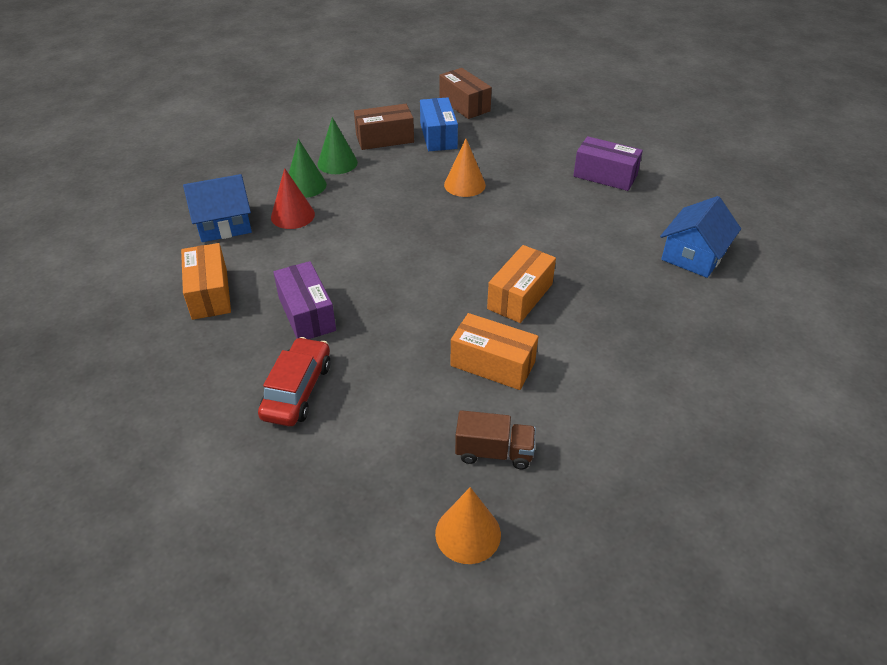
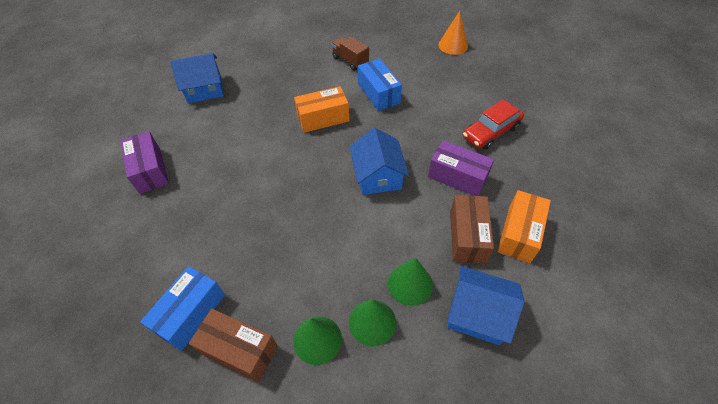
camera: 140 degrees left, 10 degrees up
red cone [271,168,315,229] -> green cone [388,258,433,306]
purple box [273,261,336,339] -> purple box turned 75 degrees counterclockwise [428,140,494,196]
brown box [440,68,492,119] -> brown box moved to [450,195,494,263]
orange cone [444,139,486,197] -> none
orange box [451,313,538,390] -> blue box [358,58,402,111]
brown truck [455,410,536,469] -> brown truck moved to [331,36,369,71]
none -> blue house [350,128,409,195]

